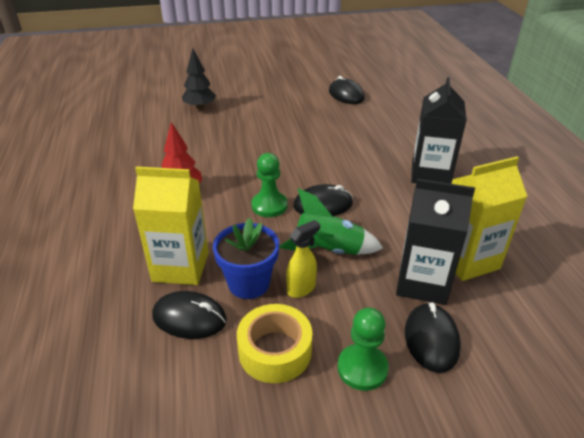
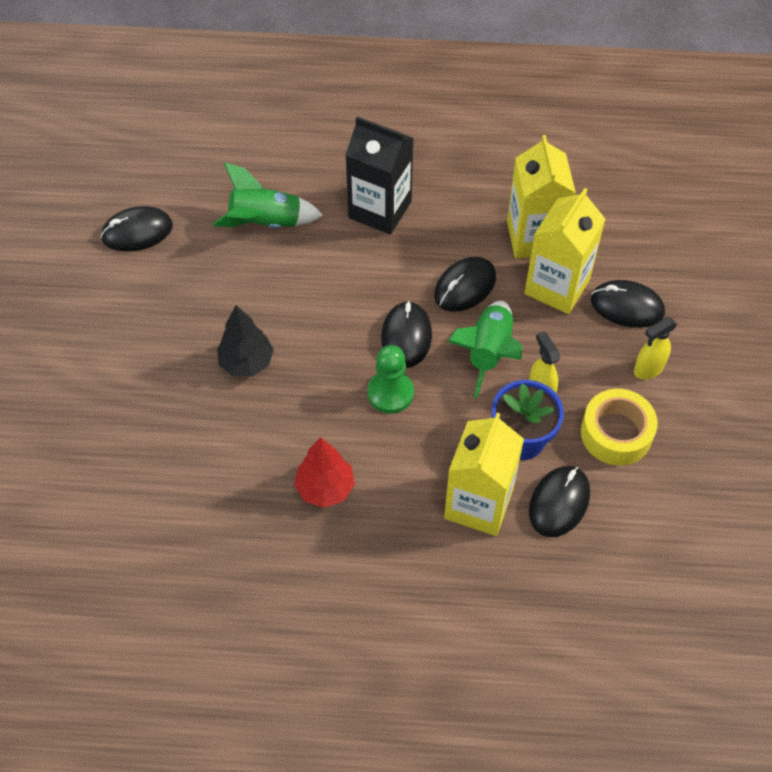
camera: 75 degrees left, 20 degrees up
black tree [182,48,216,110] -> black tree moved to [217,305,274,377]
green pawn [338,307,388,391] -> yellow spray bottle [634,317,677,379]
black carton [396,179,475,305] -> yellow carton [525,188,605,314]
none -> green rocket [213,162,323,228]
none -> black mouse [434,257,496,312]

